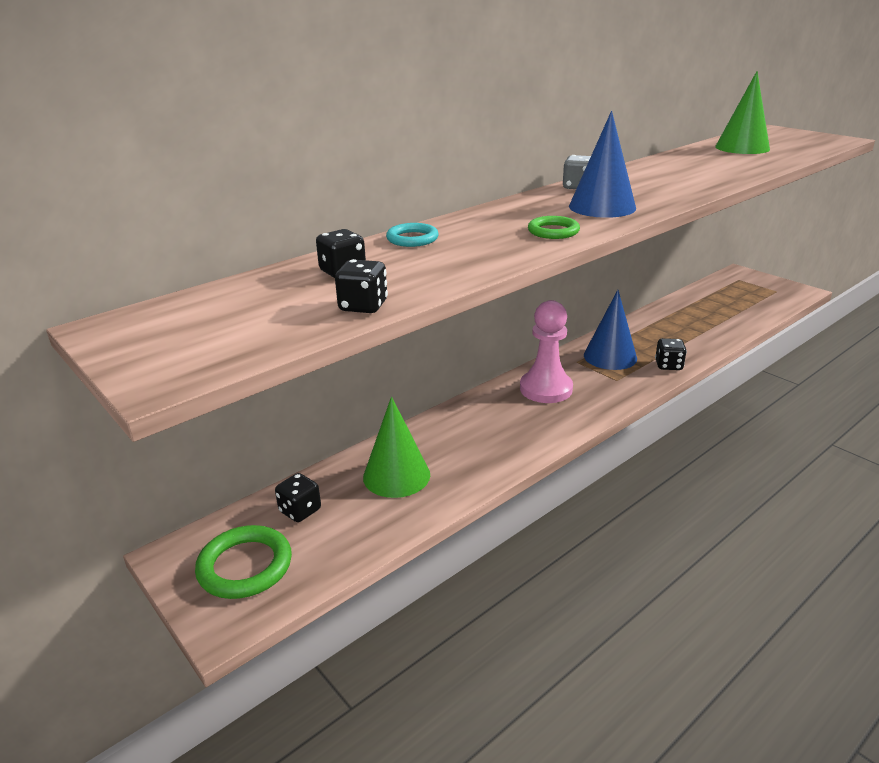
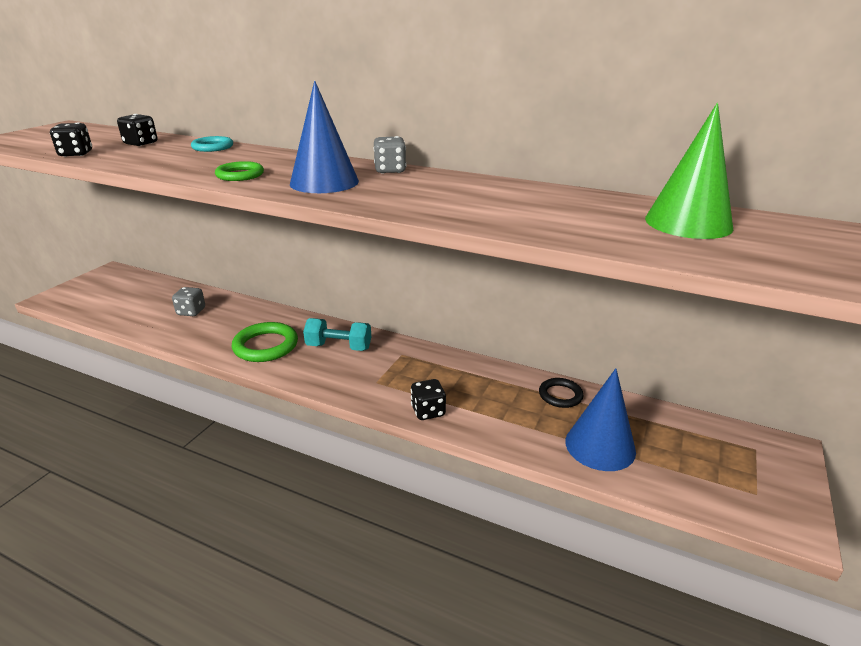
camera: 65 degrees right, 0 degrees up
green ring [195,525,292,599] -> green ring moved to [232,322,298,362]
black dice [275,473,321,522] -> none
green cone [363,397,430,498] -> grey dice [172,287,205,316]
pink pawn [520,300,573,403] -> turquoise dumbbell [303,318,371,351]
blue cone [584,290,637,370] -> blue cone moved to [565,368,636,471]
none -> black ring [539,378,584,408]

